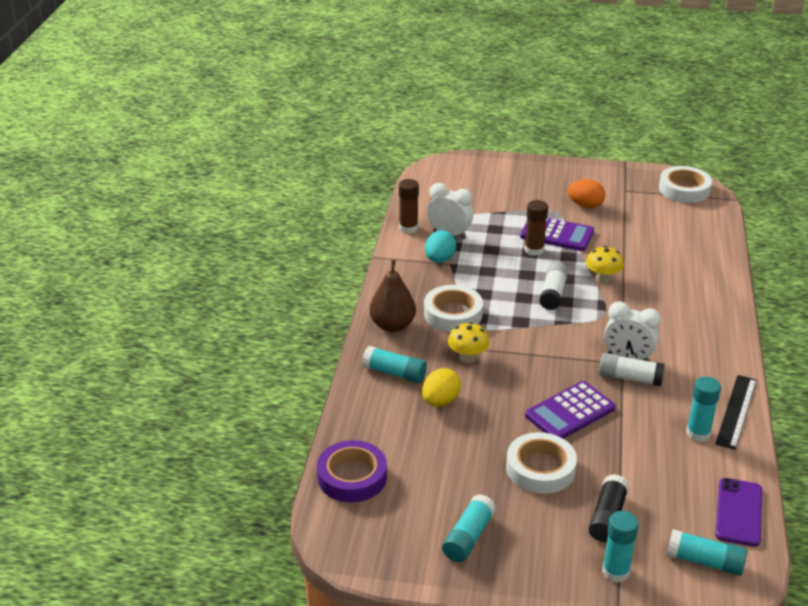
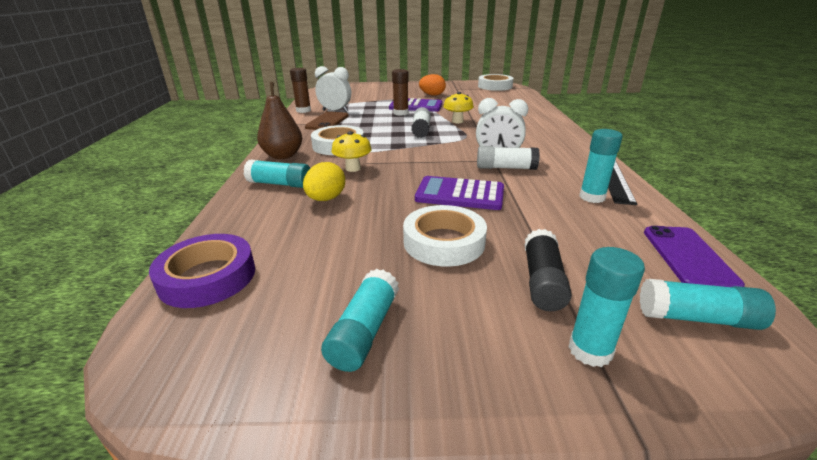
camera: 10 degrees left, 5 degrees down
turquoise egg [425,230,456,263] -> brown phone [305,111,349,130]
purple calculator [525,381,616,439] -> purple calculator turned 60 degrees clockwise [415,176,504,210]

